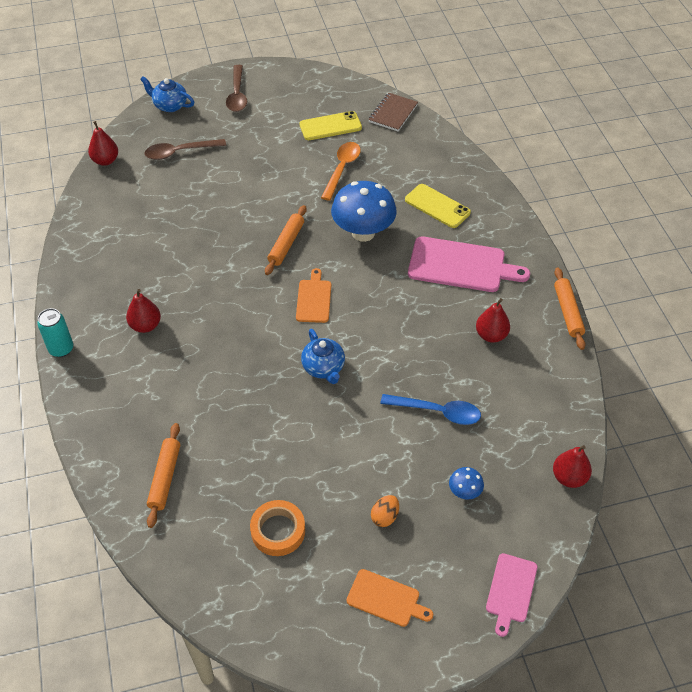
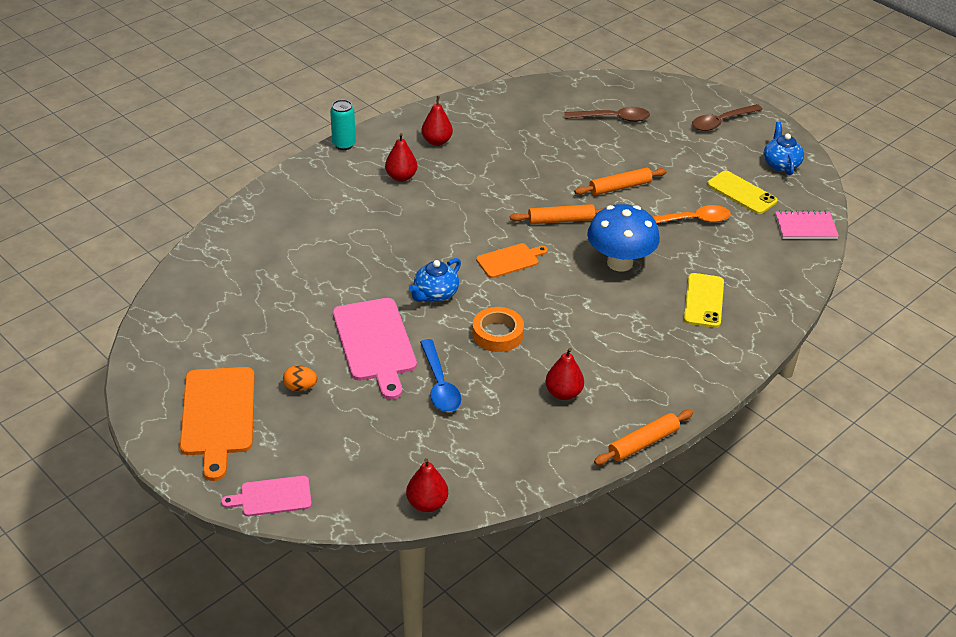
camera: 60 degrees right, 10 degrees down
red pear [88,121,118,166] -> red pear moved to [422,96,453,146]
blue teapot [140,76,194,112] -> blue teapot moved to [764,122,804,175]
brown spoon [145,139,226,160] -> brown spoon turned 135 degrees clockwise [564,107,650,122]
orange rolling pin [147,423,180,528] -> orange rolling pin moved to [574,168,667,195]
orange tape [250,500,305,556] -> orange tape moved to [472,307,524,352]
orange cutting board [346,569,433,627] -> orange cutting board [180,367,255,481], size x1.77
brown notebook [368,93,418,131] -> pink notebook [775,210,839,239]
pink cutting board [408,236,530,292] -> pink cutting board moved to [333,298,417,400]
blue mushroom [449,467,484,500] -> none

